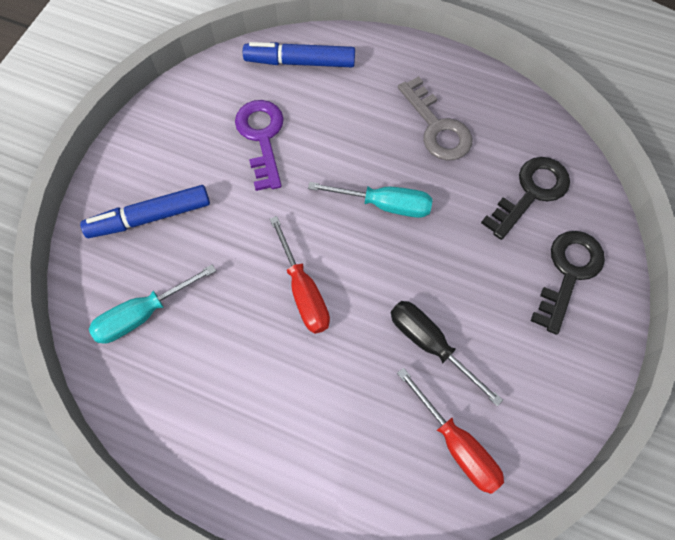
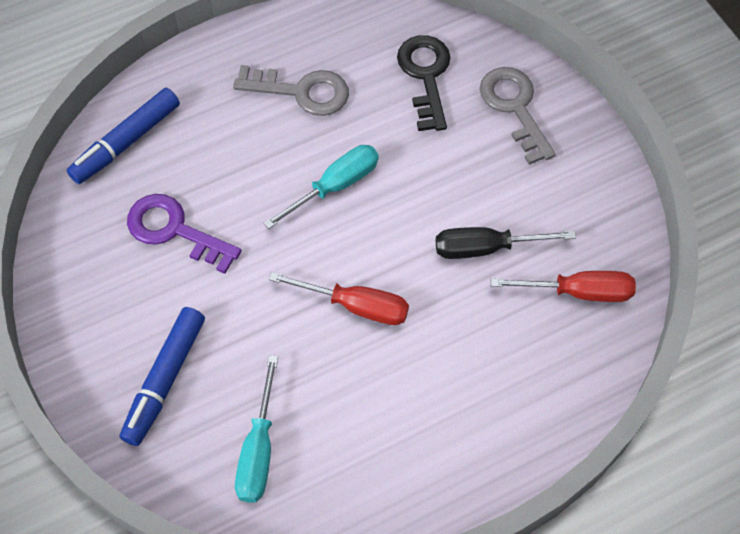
camera: 50 degrees left, 5 degrees down
black key [531,231,605,335] -> grey key [480,67,556,165]

